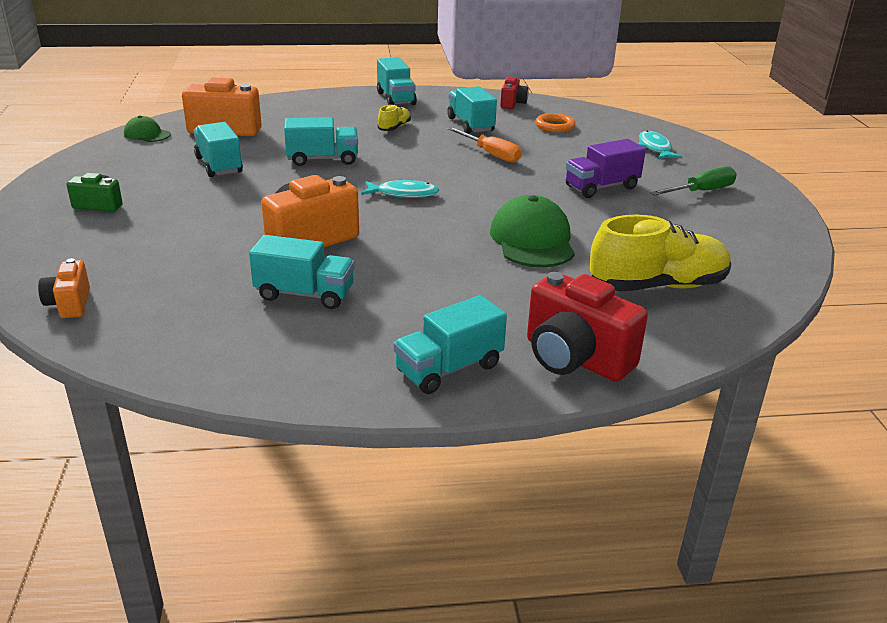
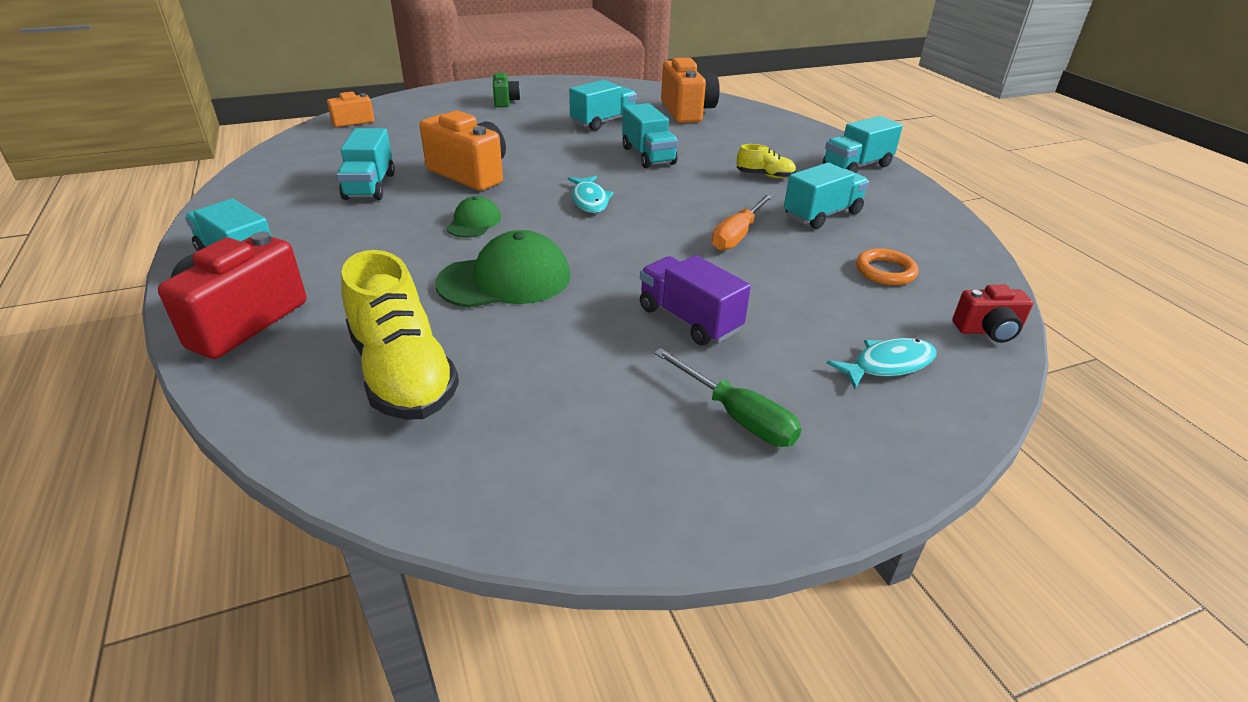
camera: 75 degrees right, 5 degrees up
green cap [124,116,171,142] -> green cap moved to [446,196,501,238]
red camera [500,77,529,109] -> red camera moved to [952,285,1033,343]

